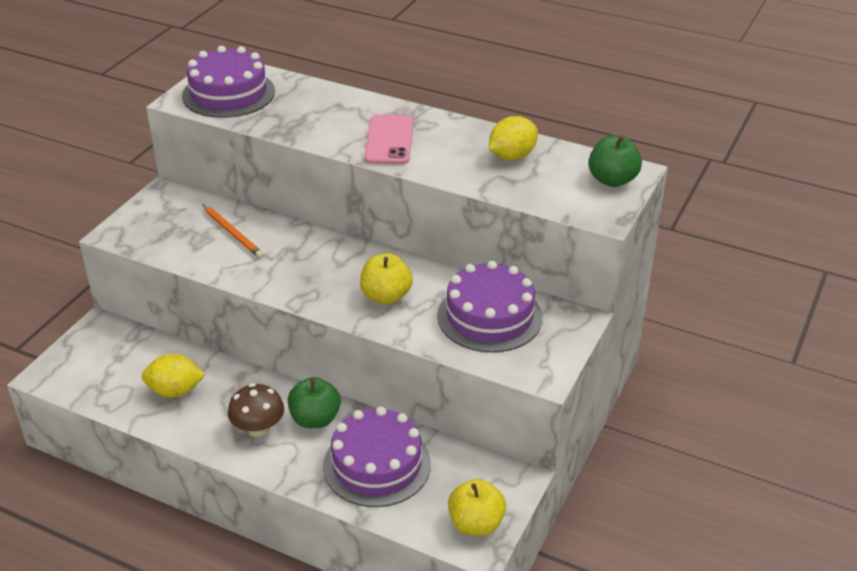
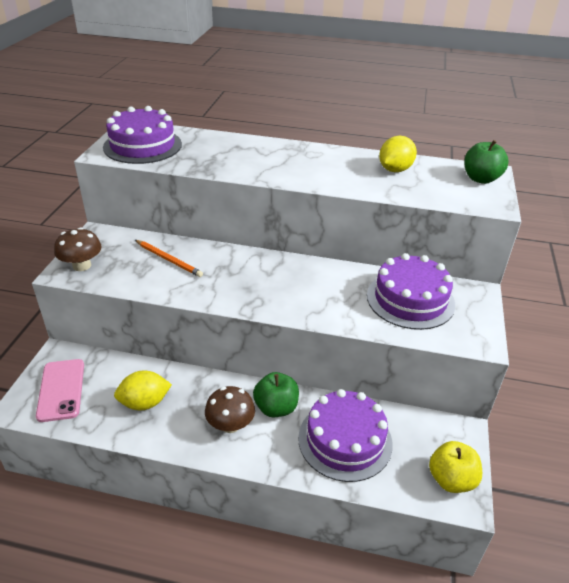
camera: 15 degrees left, 0 degrees up
yellow apple [360,253,413,305] -> none
pink phone [364,115,414,165] -> pink phone moved to [36,359,84,422]
none -> brown mushroom [54,227,102,271]

